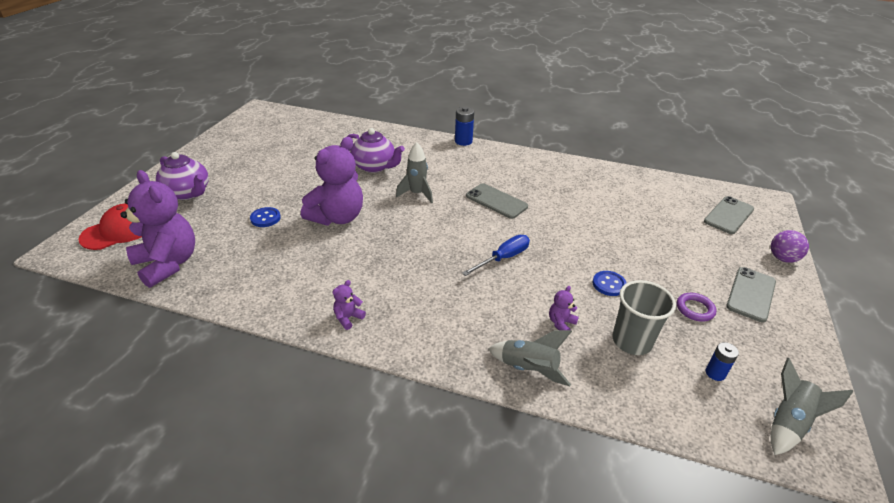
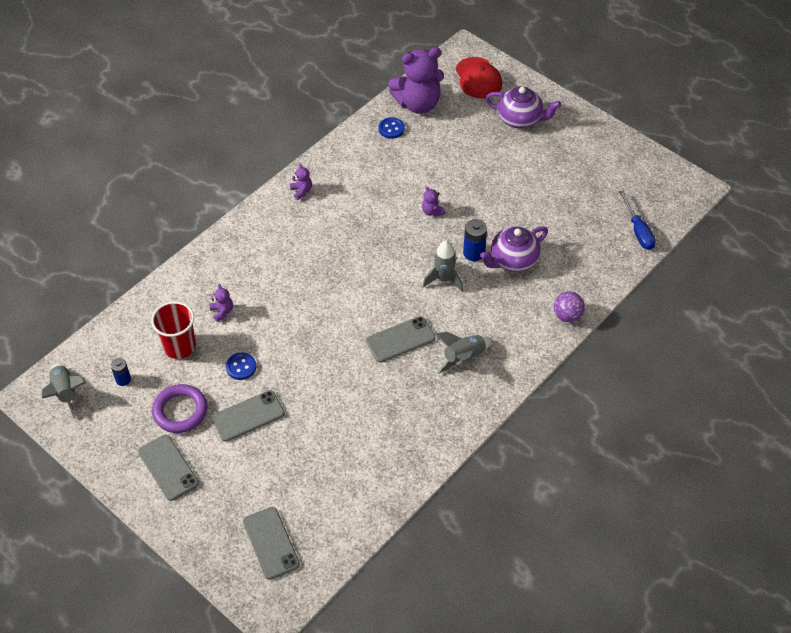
camera: 115 degrees right, 15 degrees up
purple teapot [156,152,209,200] -> purple teapot turned 135 degrees counterclockwise [485,86,561,128]
blue button [250,207,281,227] -> blue button moved to [378,117,405,139]
purple teddy bear [301,137,363,225] -> purple teddy bear [422,186,445,216], size x0.41
blue battery [455,107,474,146] -> blue battery moved to [463,219,487,261]
blue screwdriver [462,235,530,276] -> blue screwdriver moved to [619,190,656,250]
grey rocket [488,330,572,386] -> grey rocket moved to [436,332,492,374]
grey cup [612,280,676,355] -> red cup [151,301,196,359]
purple ring [677,293,716,322] -> purple ring [152,384,207,433], size x1.62
purple ball [771,230,809,263] -> purple ball moved to [554,291,585,322]
none -> grey phone [212,390,285,442]

